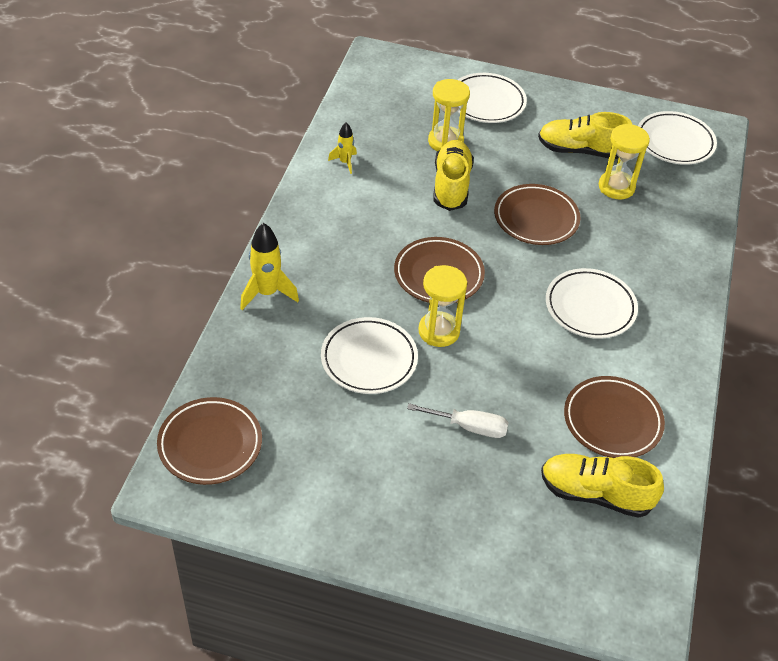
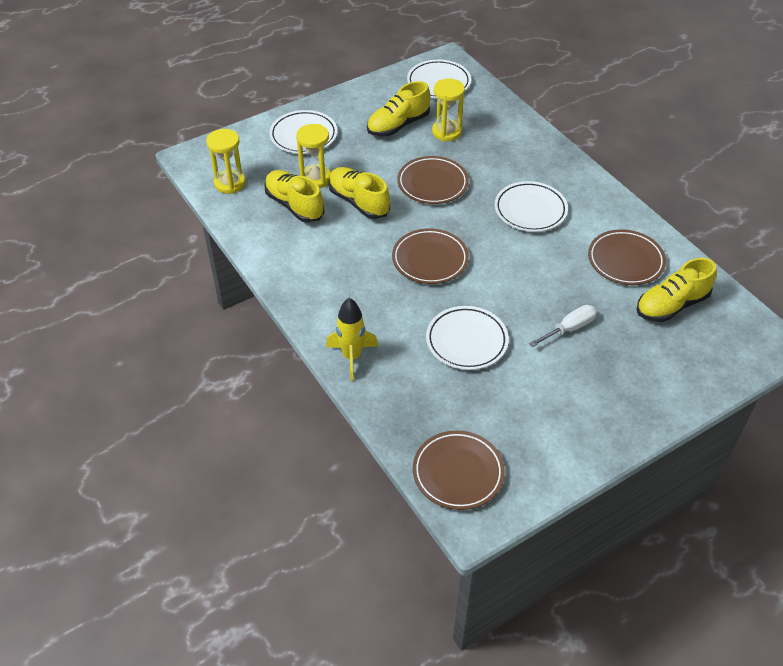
camera: 45 degrees left, 0 degrees up
yellow rocket [328,122,357,174] -> none
yellow hourglass [418,265,467,347] -> yellow hourglass moved to [206,129,246,194]
none -> yellow shoe [264,170,325,223]

